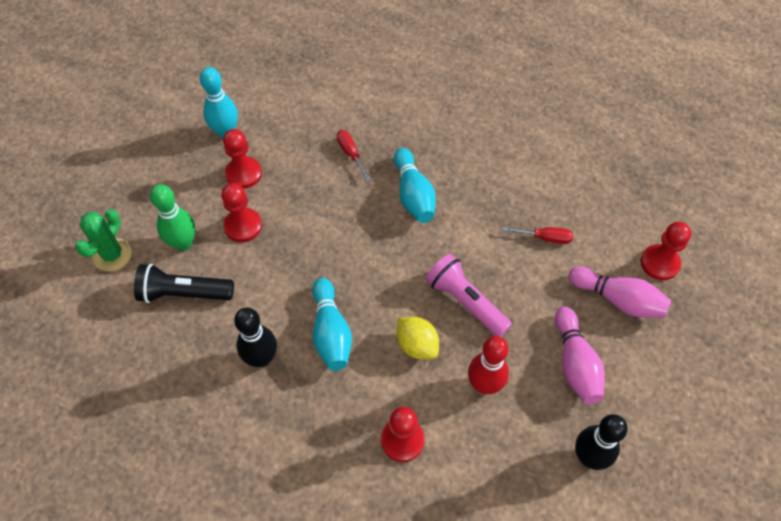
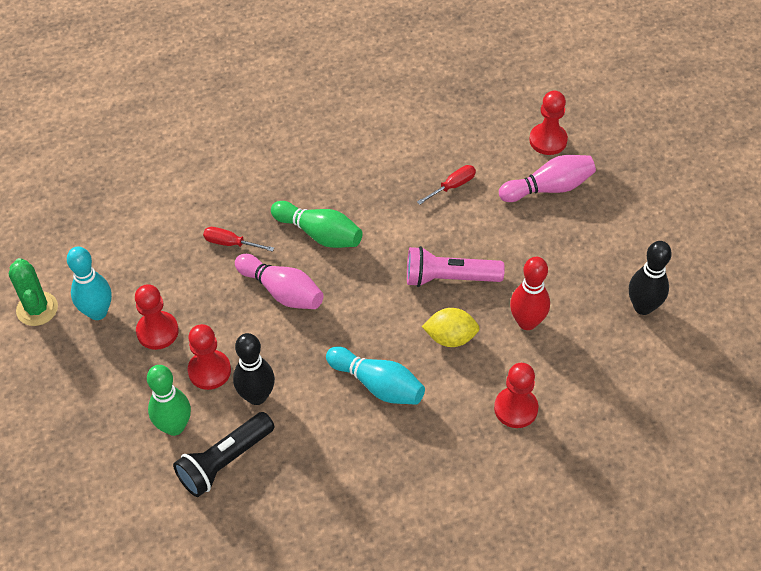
camera: 45 degrees left, 5 degrees down
green cactus [75,209,132,271] -> green cactus moved to [9,258,58,326]
black bowling pin [234,307,277,367] -> black bowling pin moved to [233,333,275,405]
turquoise bowling pin [394,148,436,223] -> green bowling pin [271,201,363,248]
pink bowling pin [555,307,605,404] -> pink bowling pin moved to [235,254,324,309]

